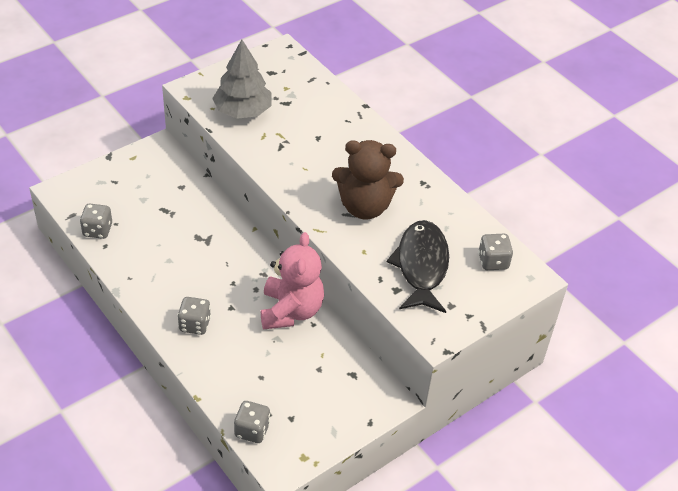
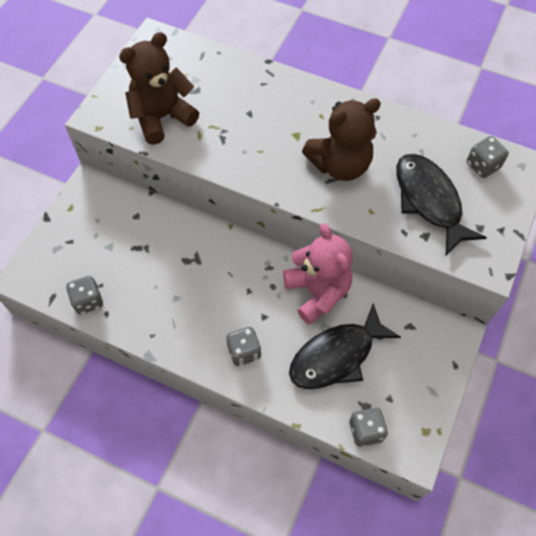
camera: 25 degrees left, 15 degrees up
grey tree [212,40,272,119] -> brown teddy bear [119,32,199,145]
none -> black fish [289,303,401,389]

